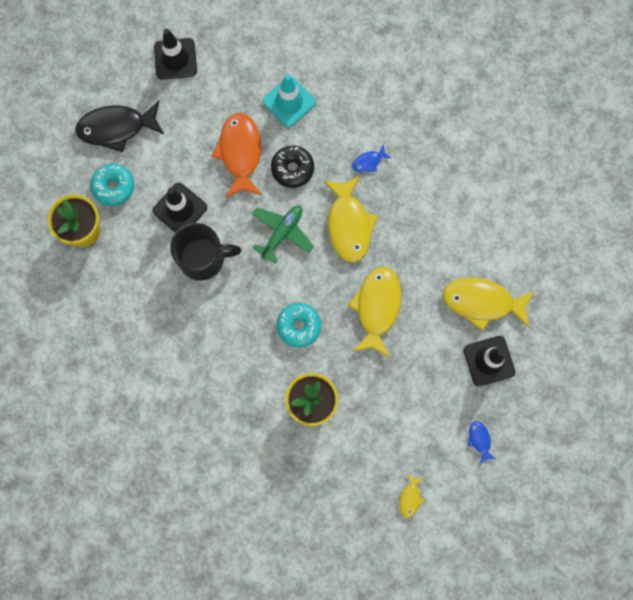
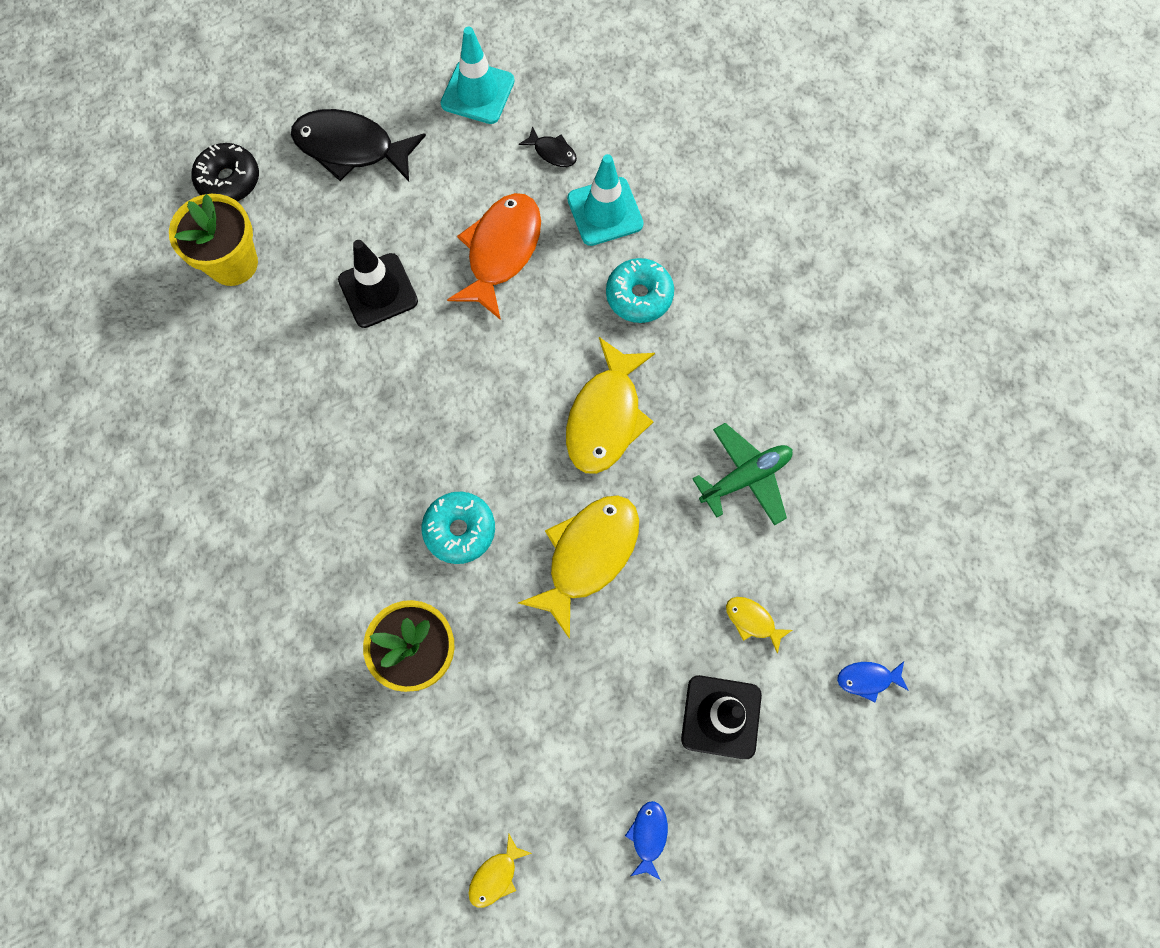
camera: 25 degrees right, 5 degrees down
turquoise donut [90,163,134,206] -> turquoise donut moved to [606,258,674,323]
black traffic cone [154,29,197,80] -> turquoise traffic cone [441,27,515,124]
black mug [170,223,242,281] -> none
green plane [252,206,314,264] -> green plane moved to [693,423,793,526]
black donut [271,146,314,188] -> black donut moved to [192,143,259,201]
blue fish [352,145,391,172] -> blue fish moved to [837,661,909,702]
yellow fish [443,277,535,331] -> yellow fish [726,597,792,654], size x0.46
none -> black fish [519,126,577,167]

